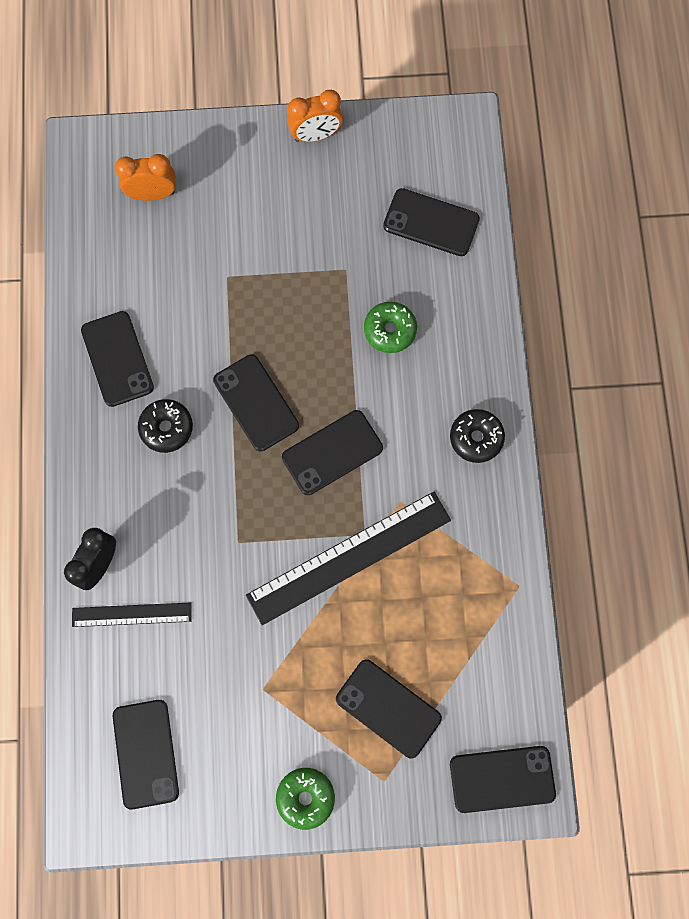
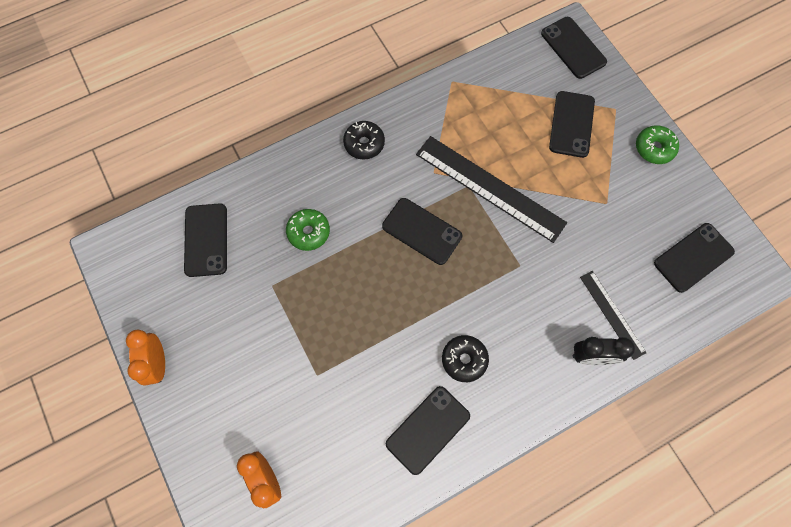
camera: 115 degrees left, 5 degrees down
black phone [213,354,299,451] -> none
orange clock [287,90,343,142] -> orange clock turned 150 degrees counterclockwise [126,330,165,385]

